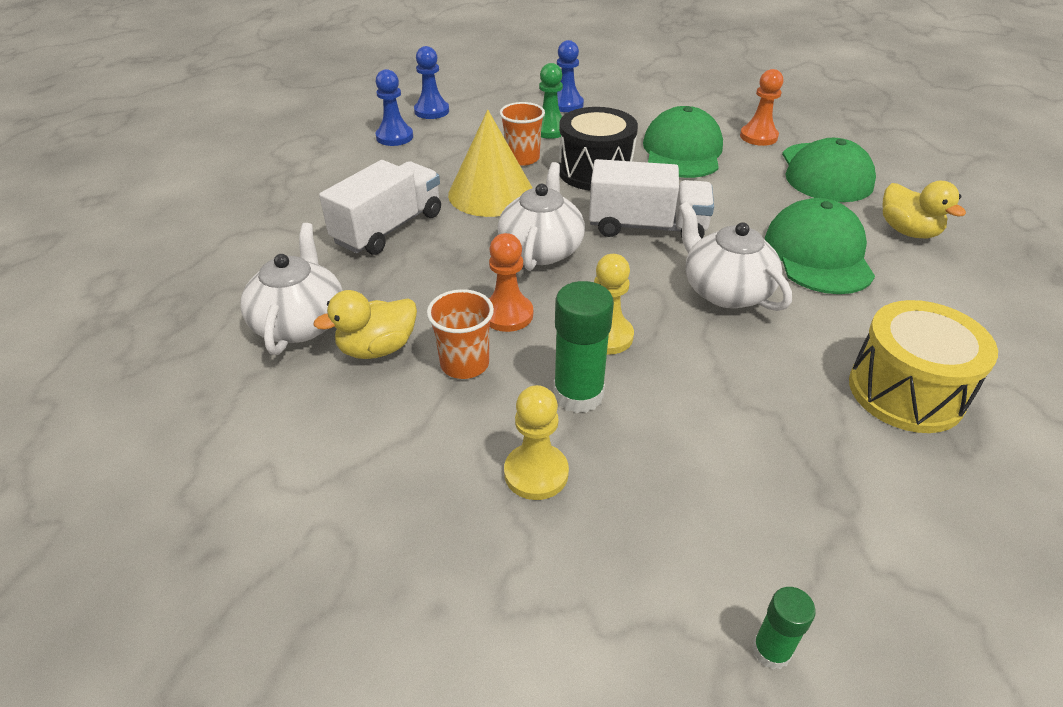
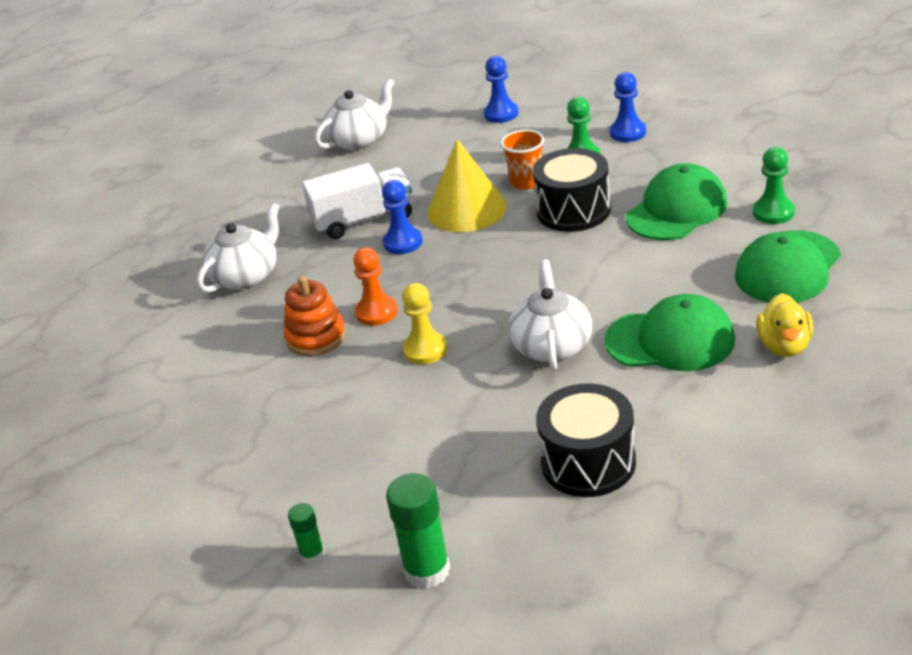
camera: 40 degrees right, 5 degrees down
yellow duck [314,290,417,359] -> none
blue pawn [375,69,413,146] -> blue pawn moved to [382,180,423,254]
orange cup [427,289,494,379] -> orange stacking toy [284,276,346,356]
white teapot [497,162,585,271] -> white teapot moved to [315,78,394,150]
yellow pawn [504,385,569,500] -> none
green glue stick [553,281,614,413] -> green glue stick moved to [386,473,450,589]
white truck [589,159,714,239] -> none
orange pawn [740,69,783,146] -> green pawn [753,147,795,224]
green cap [765,198,875,294] -> green cap turned 60 degrees clockwise [604,294,735,371]
yellow drum [849,300,998,433] -> black drum [536,383,636,497]

